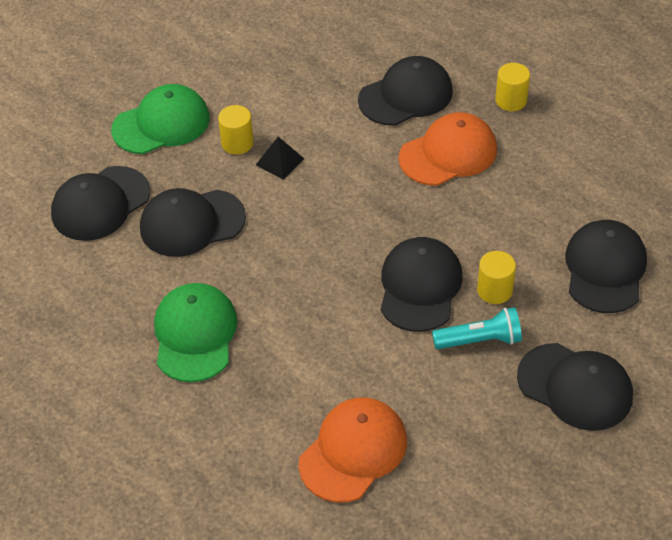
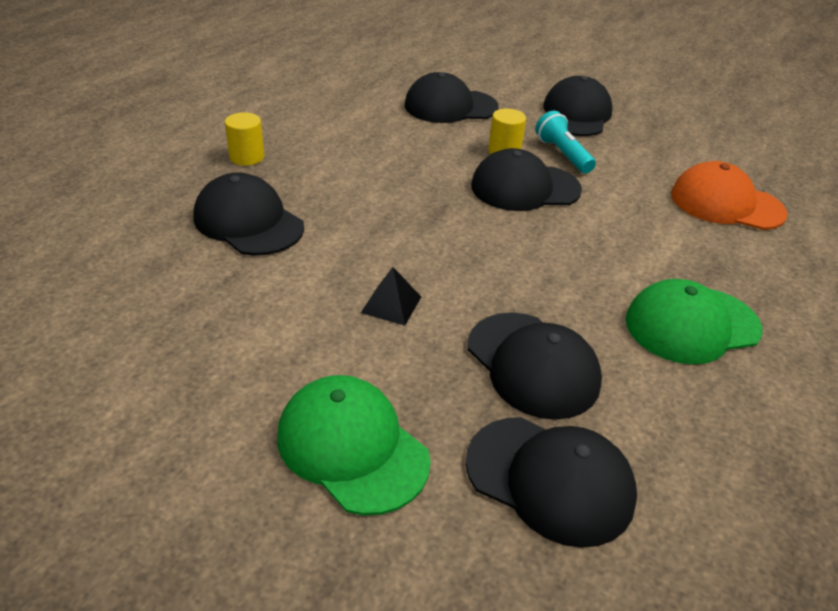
camera: 110 degrees left, 10 degrees down
yellow cylinder [218,105,254,155] -> none
orange cap [399,112,497,186] -> none

